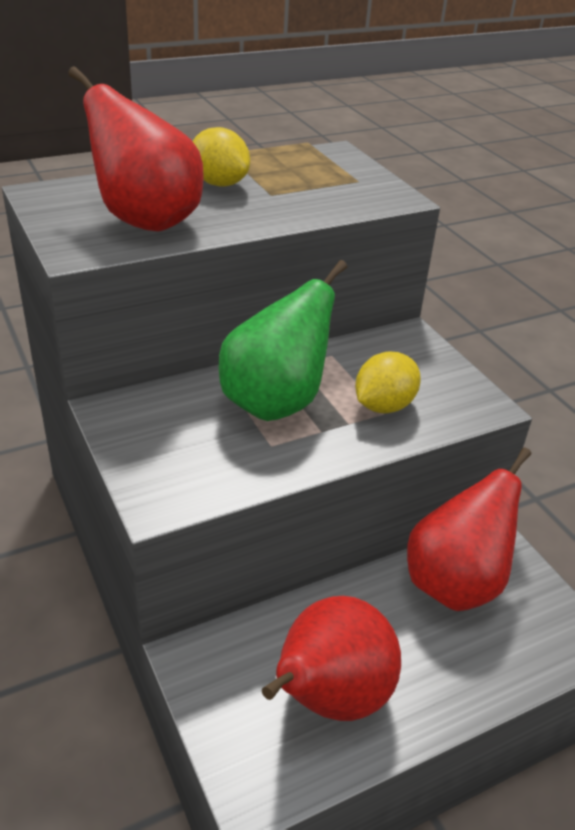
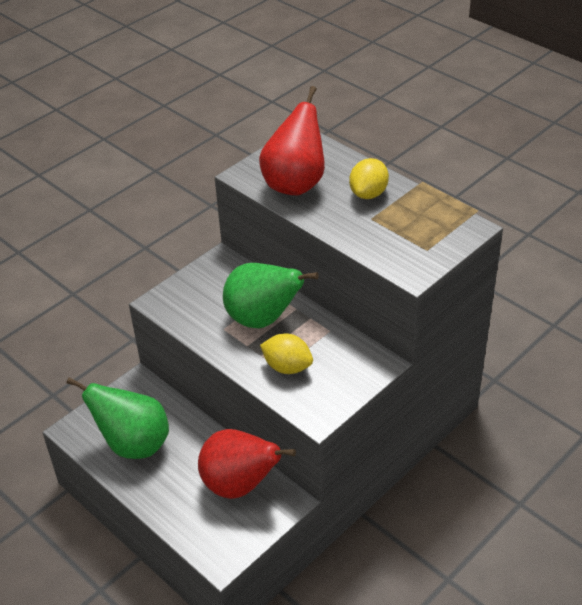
camera: 75 degrees right, 5 degrees up
red pear [262,596,401,721] -> green pear [67,377,169,459]

